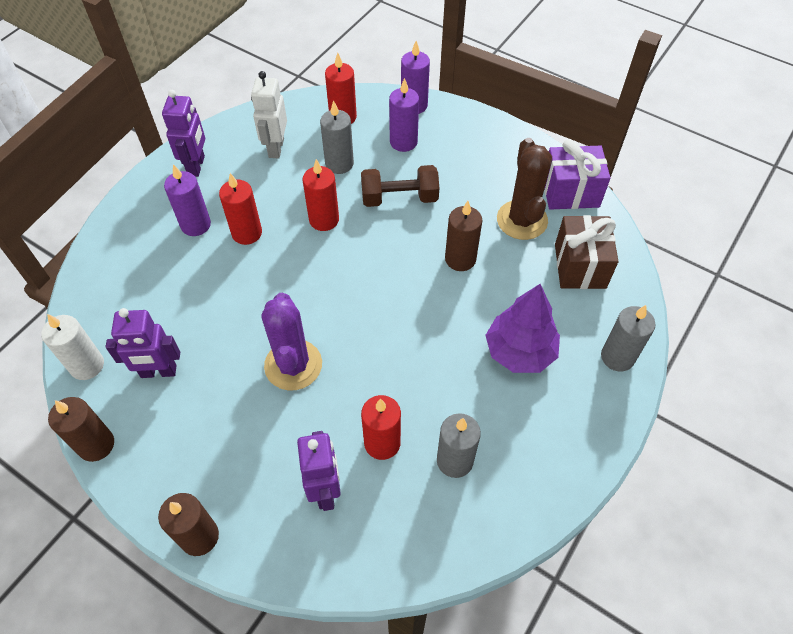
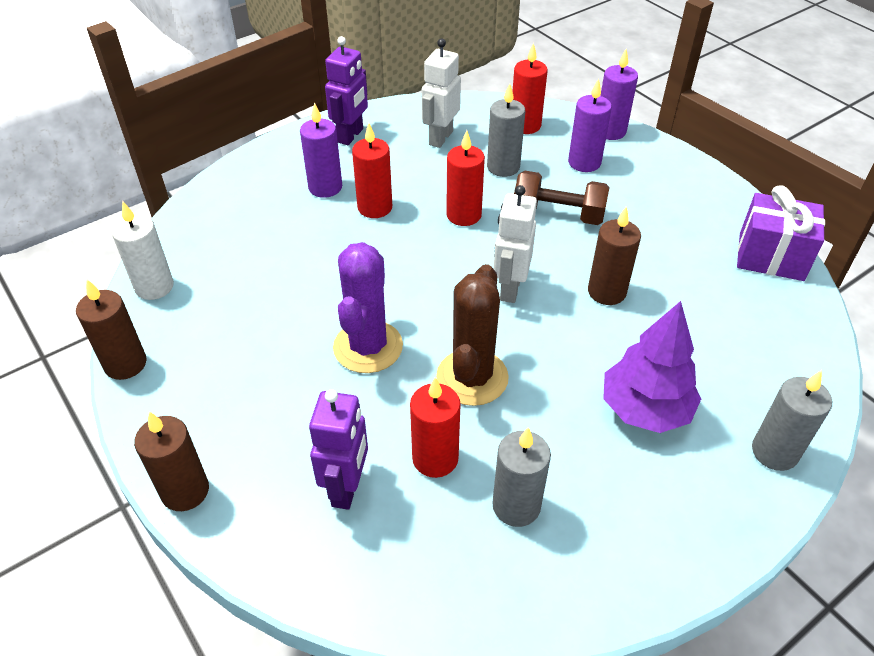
camera: 20 degrees right, 10 degrees down
purple robot [106,308,180,378] -> none
brown cactus [497,138,552,240] -> brown cactus moved to [436,264,509,406]
brown gift [555,215,619,289] -> none
none -> white robot [493,185,537,303]

